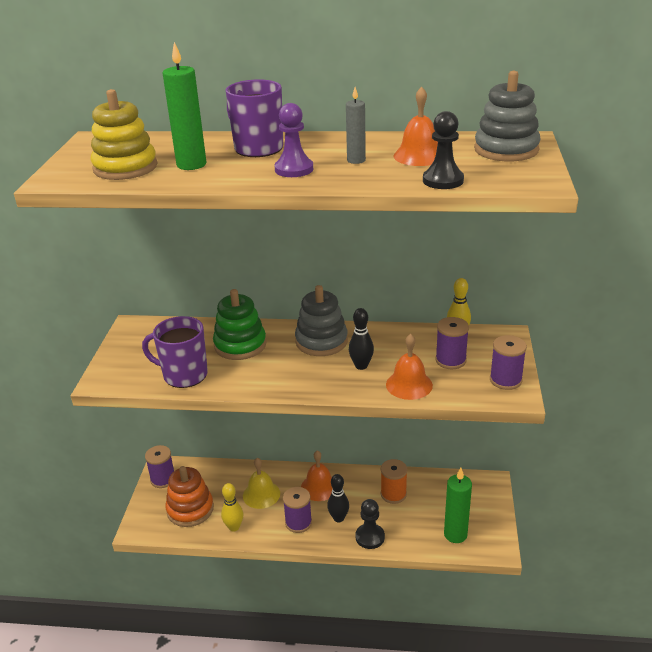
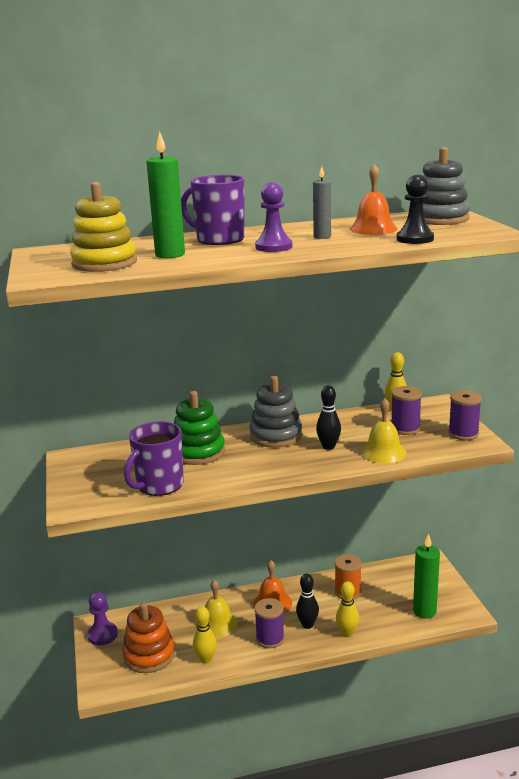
camera: 20 degrees left, 10 degrees down
purple mug [142,316,208,388] -> purple mug turned 45 degrees counterclockwise [124,421,184,496]
purple spool [145,445,174,488] -> purple pawn [87,592,118,645]
black pawn [355,499,385,549] -> yellow bowling pin [336,581,359,637]
orange bell [386,334,433,400] -> yellow bell [361,398,407,464]

